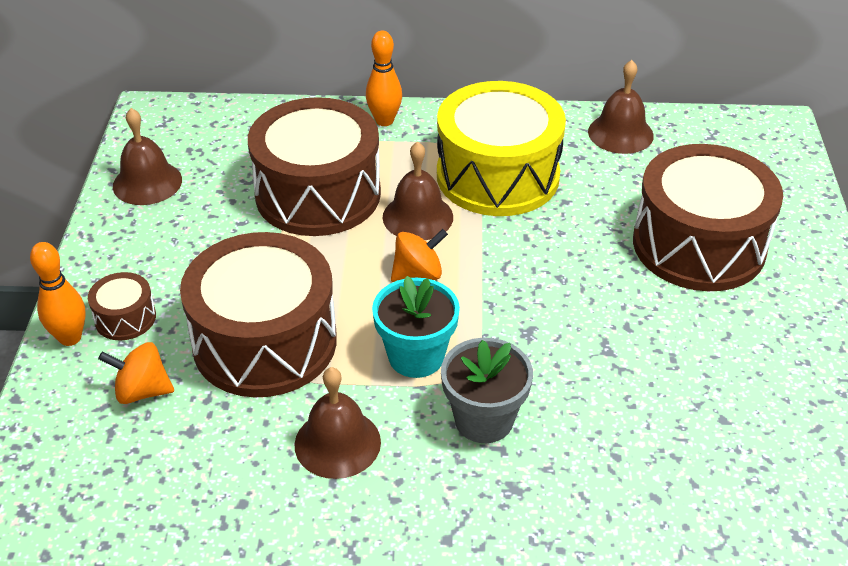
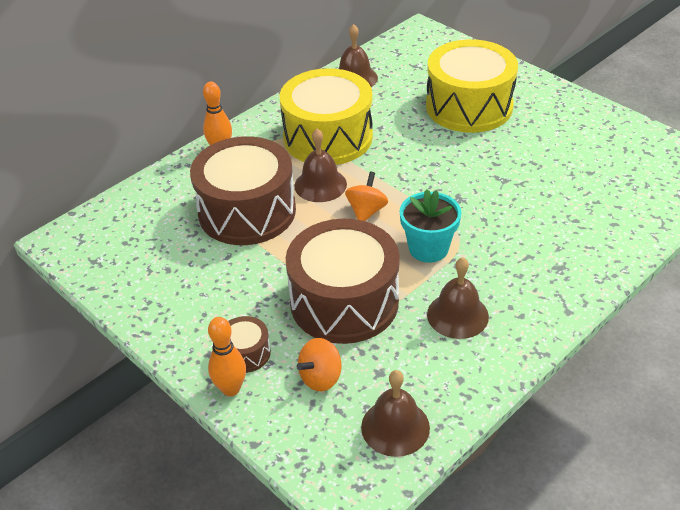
camera: 45 degrees left, 0 degrees up
brown bell [113,108,182,205] -> brown bell moved to [361,370,430,457]
grey flower pot [441,338,533,443] -> none
brown drum [633,144,783,291] -> yellow drum [426,39,518,133]

